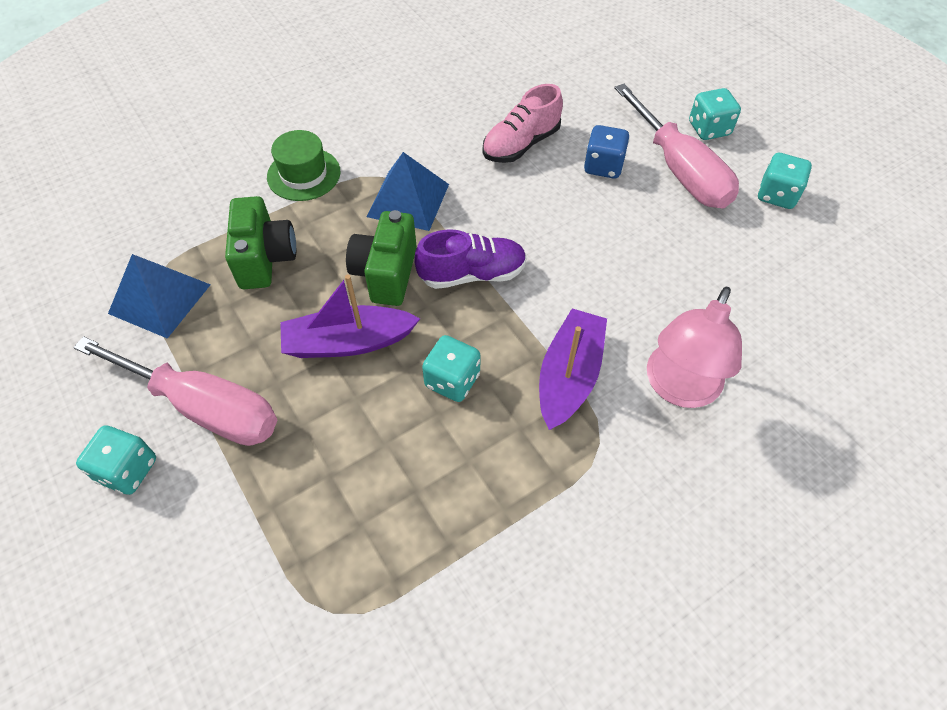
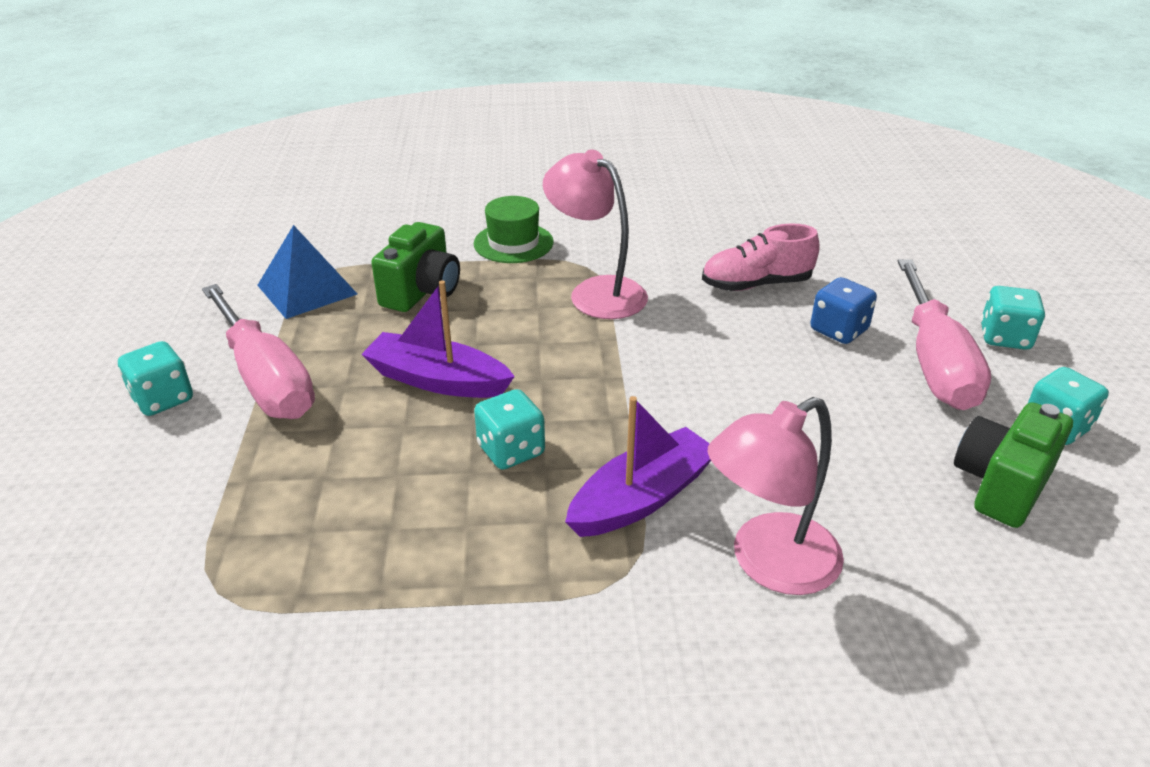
camera: 30 degrees right, 20 degrees down
green camera [346,210,417,306] -> green camera moved to [954,402,1073,528]
blue pyramid [366,152,449,231] -> pink lamp [543,149,648,319]
purple shoe [414,229,527,289] -> none

